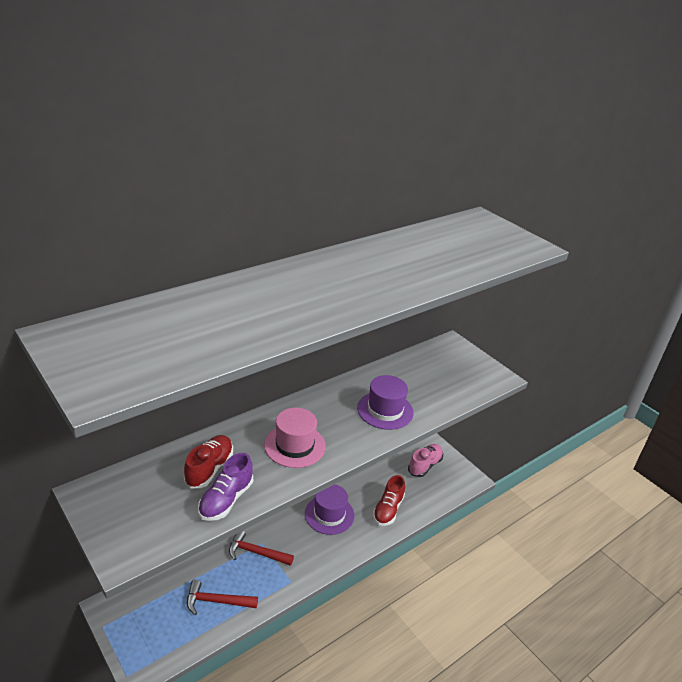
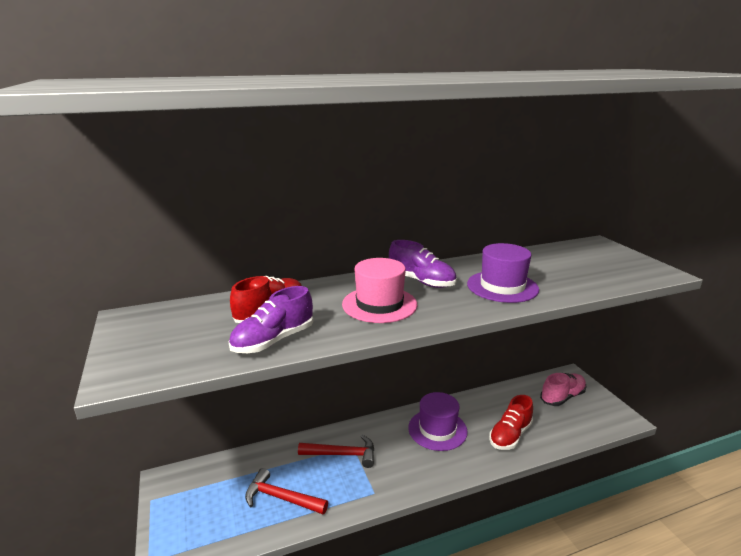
camera: 20 degrees right, 10 degrees down
red hammer [229,531,294,566] -> red hammer turned 150 degrees clockwise [298,435,374,468]
none -> purple shoe [389,240,457,288]

